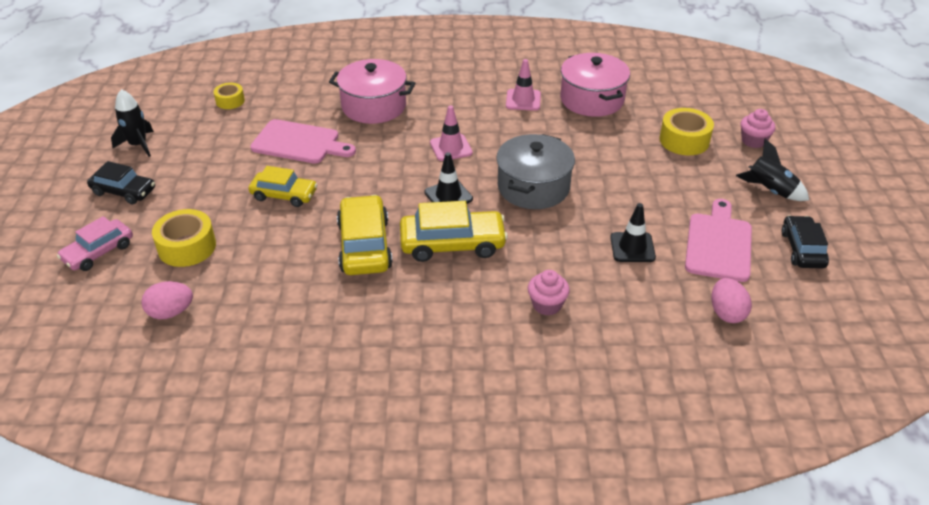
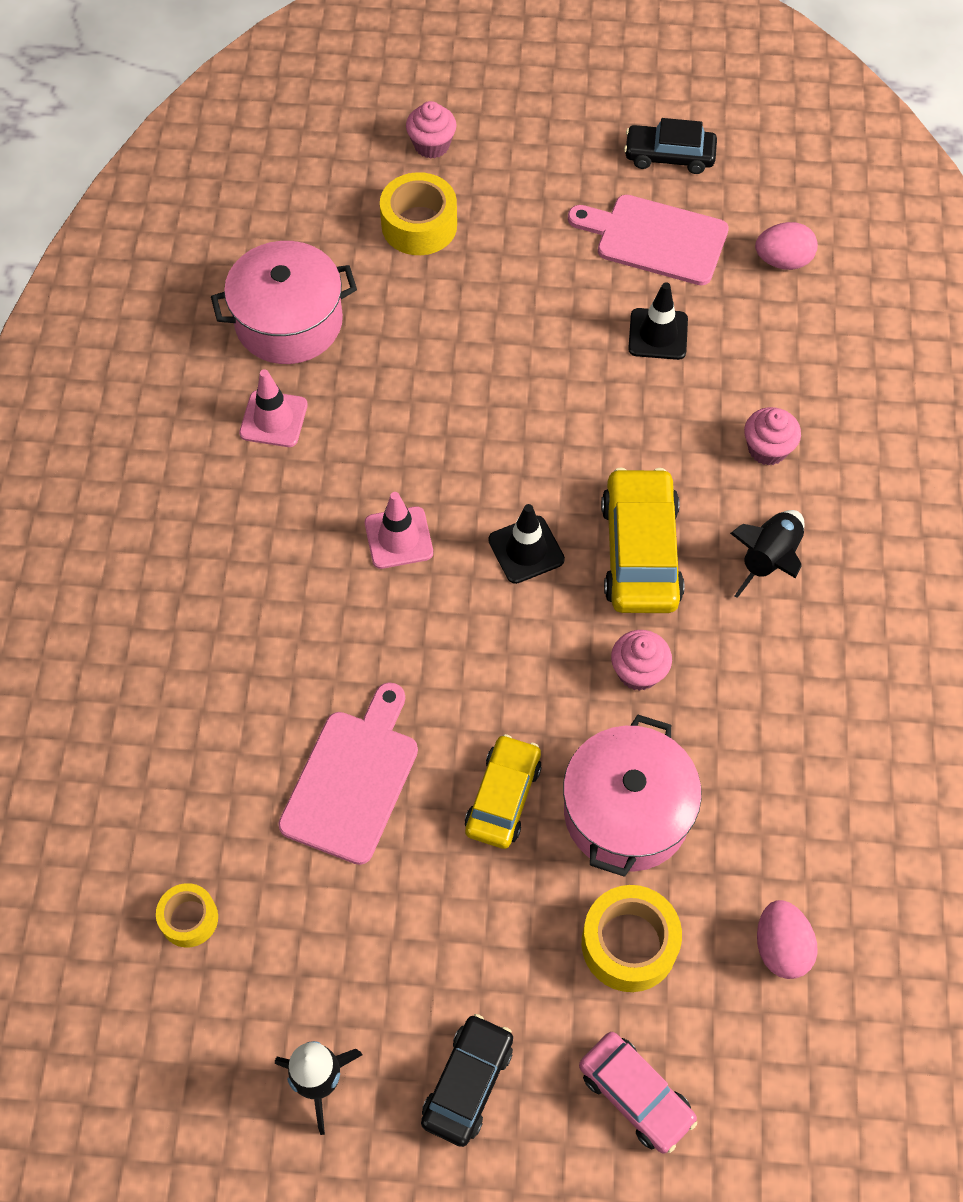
camera: 85 degrees left, 20 degrees up
pink pot [329,59,415,124] -> pink pot moved to [563,714,702,877]
yellow car [337,195,393,275] -> pink cupcake [611,630,672,691]
grey pot [496,134,575,209] -> none
black rocket [736,139,809,201] -> black rocket moved to [730,510,804,598]

